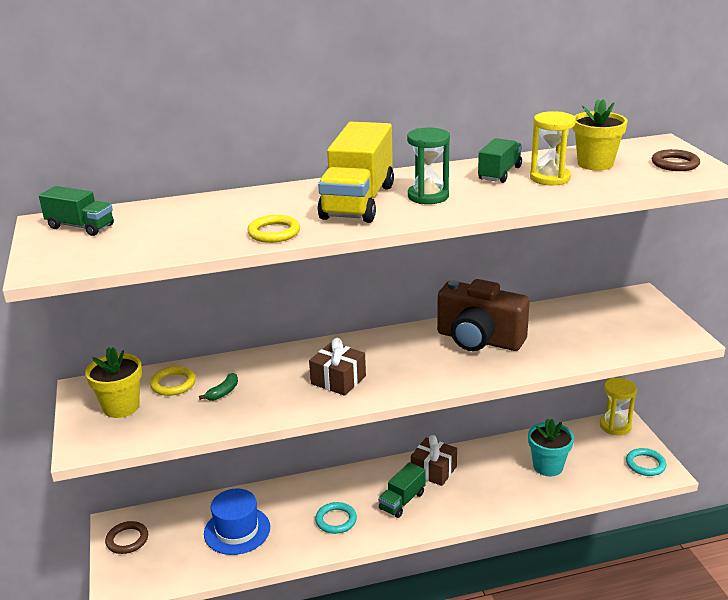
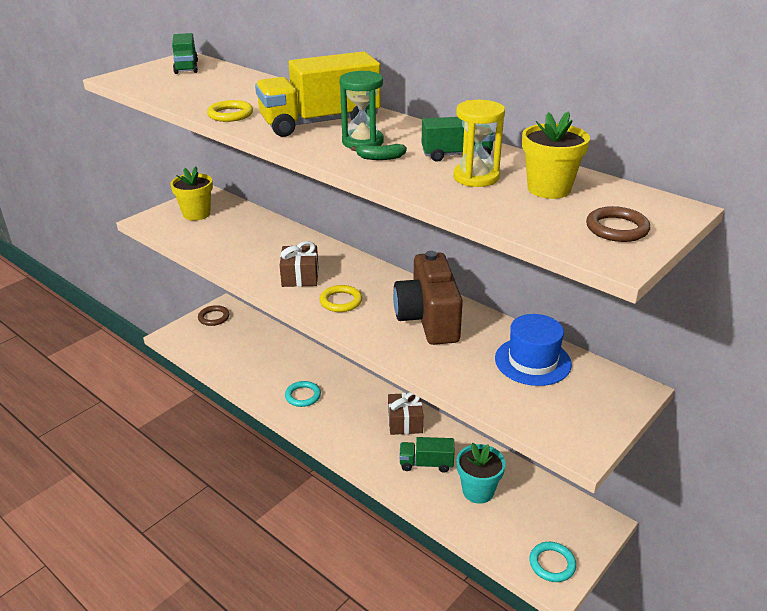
camera: 55 degrees right, 5 degrees up
yellow ring [150,366,196,396] -> yellow ring moved to [320,285,362,312]
green banana [199,373,238,401] -> green banana moved to [351,144,407,160]
blue hat [204,489,270,555] -> blue hat moved to [495,314,572,386]
green truck [378,462,426,518] -> green truck moved to [399,437,455,473]
yellow hourglass [600,378,637,435] -> none

